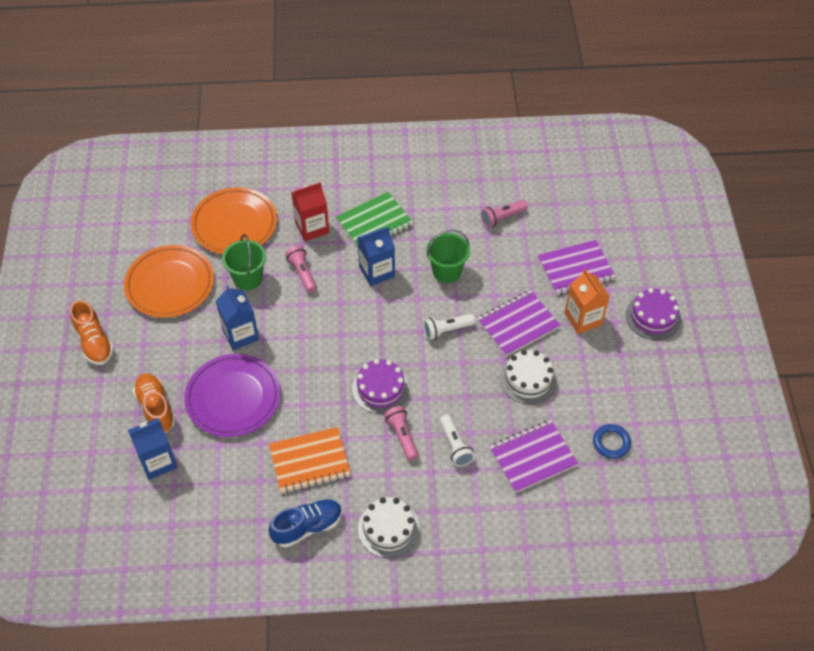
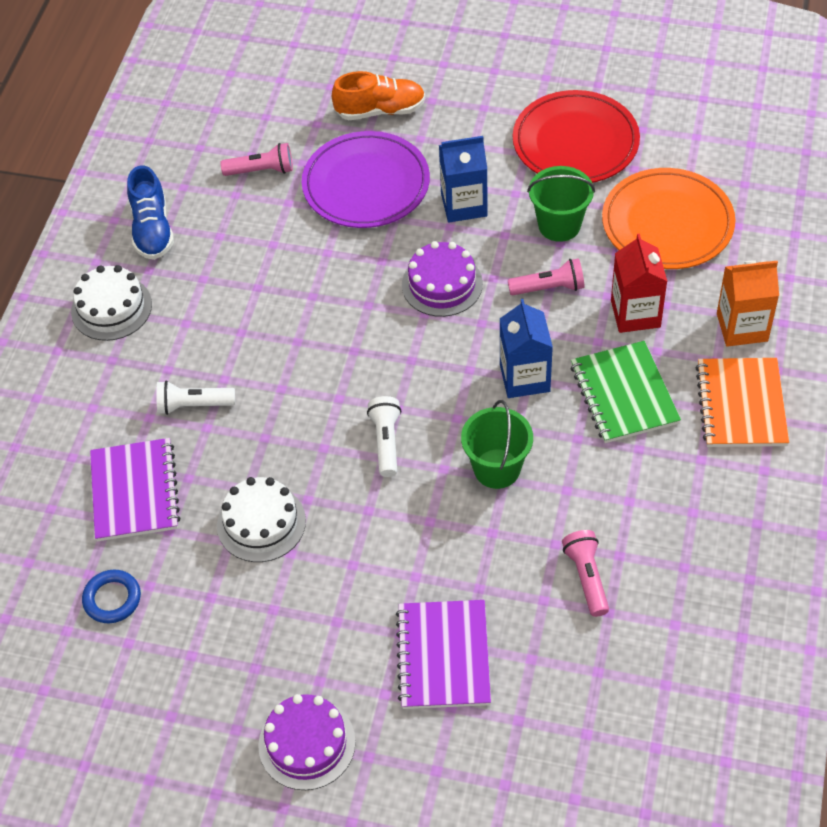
camera: 110 degrees right, 0 degrees up
orange shoe [70,300,114,365] -> none
orange plate [124,245,214,318] -> red plate [513,90,640,183]
blue carton [128,418,178,480] -> none
orange notebook [269,427,351,493] -> orange notebook moved to [695,358,789,447]
purple cake [352,359,409,414] -> purple cake moved to [402,241,483,317]
pink flashlight [384,406,419,461] -> pink flashlight moved to [220,143,293,176]
purple notebook [477,290,561,356] -> none
orange carton [565,269,610,334] -> orange carton moved to [717,260,779,347]

